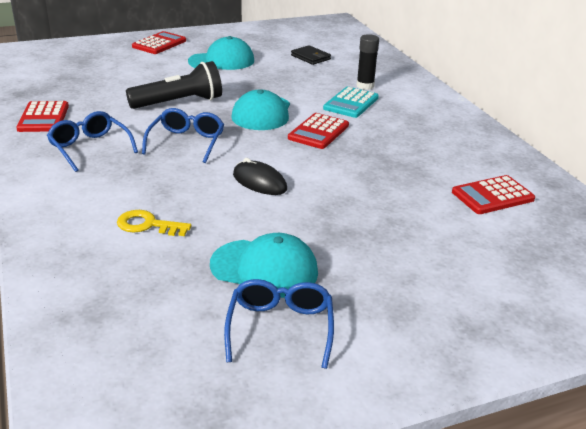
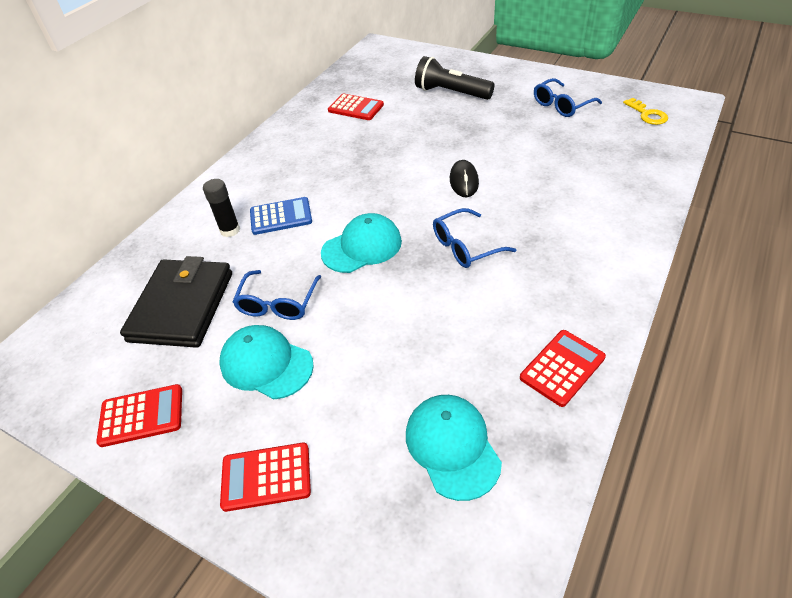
camera: 125 degrees left, 15 degrees up
blue glasses [47,111,138,172] -> blue glasses moved to [233,270,321,320]
yellow key [117,210,192,236] -> yellow key moved to [623,98,668,125]
black flashlight [126,61,222,109] -> black flashlight moved to [415,56,494,100]
turquoise cap [210,233,318,298] -> turquoise cap moved to [406,395,502,501]
red calculator [288,113,349,149] -> red calculator moved to [96,384,182,447]
black wallet [291,45,331,65] -> black wallet [120,256,232,348], size x2.20
turquoise calculator [323,87,379,118] -> blue calculator [250,197,312,235]

